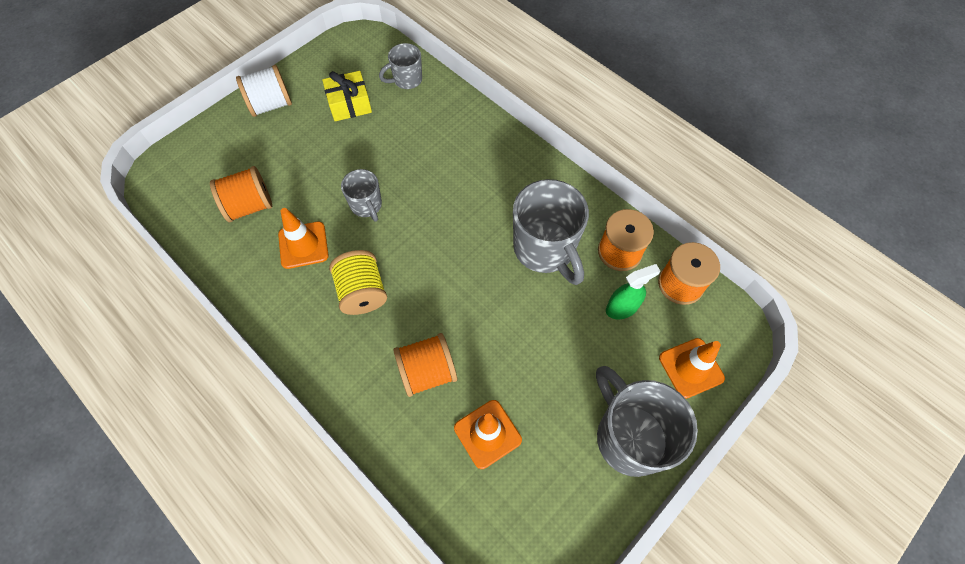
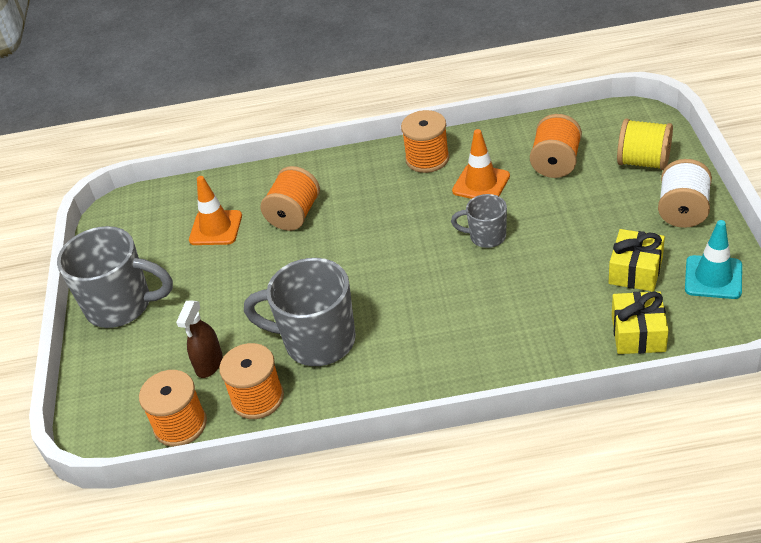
camera: 135 degrees right, 20 degrees down
yellow spool [329,250,387,315] -> yellow spool moved to [617,119,673,170]
grey mug [379,43,422,89] -> yellow gift [612,291,669,354]
green spray bottle [606,264,660,319] -> brown spray bottle [176,300,223,378]
orange traffic cone [659,338,725,399] -> none
none -> orange spool [401,110,449,173]
none -> turquoise traffic cone [685,220,742,299]

